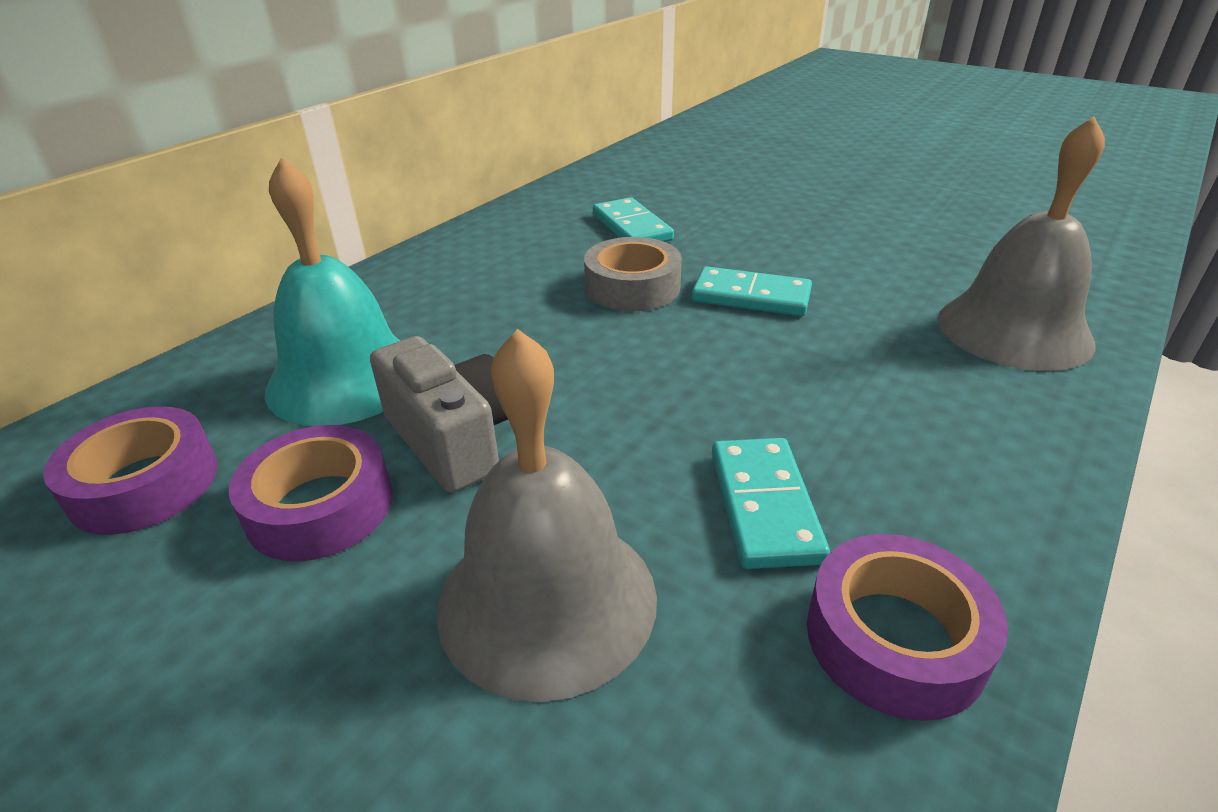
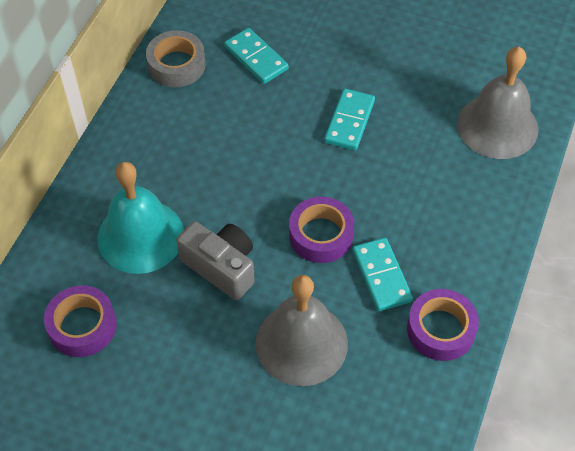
camera: 15 degrees left, 20 degrees up
purple tape [229,425,393,561] -> purple tape moved to [289,197,354,263]
grey tape [584,237,682,311] -> grey tape moved to [146,30,206,87]
turquoise domino [692,266,812,316] -> turquoise domino turned 75 degrees counterclockwise [324,89,375,150]

